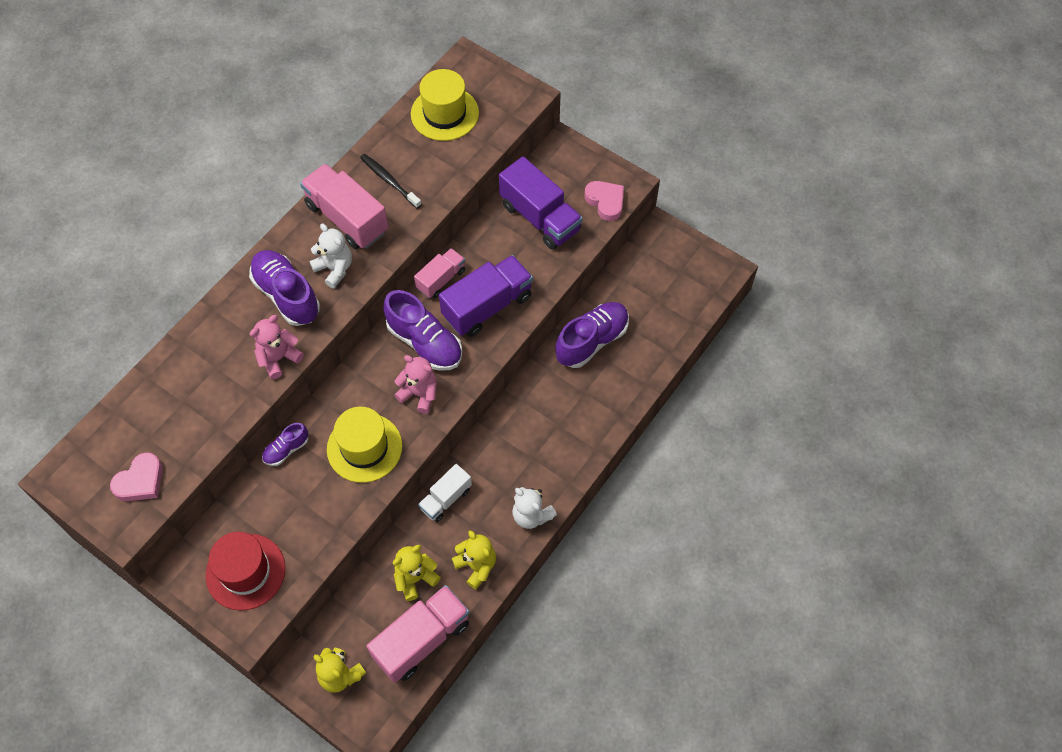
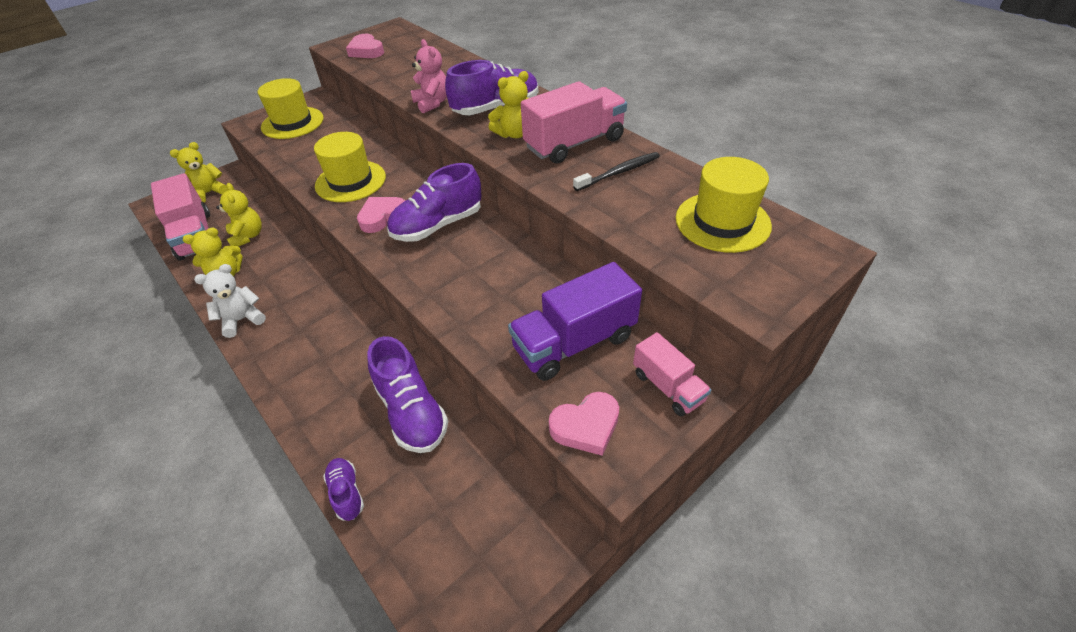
camera: 105 degrees right, 15 degrees down
red hat [205,532,285,611] -> yellow hat [258,78,323,139]
purple shoe [262,423,308,466] -> purple shoe moved to [323,458,364,521]
white teddy bear [309,224,352,288] -> yellow teddy bear [488,71,529,138]
pink teddy bear [394,355,437,414] -> pink heart [357,197,405,233]
pink truck [414,248,465,298] -> pink truck moved to [633,332,711,416]
white truck [418,464,472,522] -> none
purple truck [439,255,533,337] -> none

